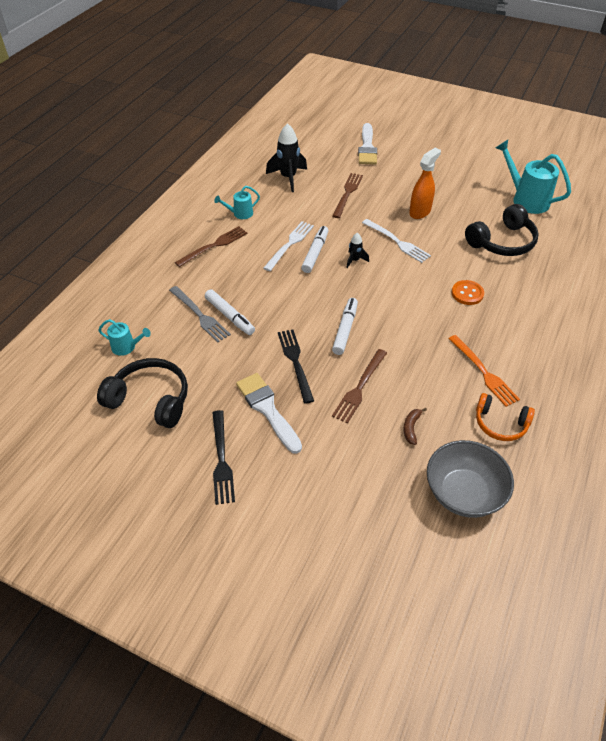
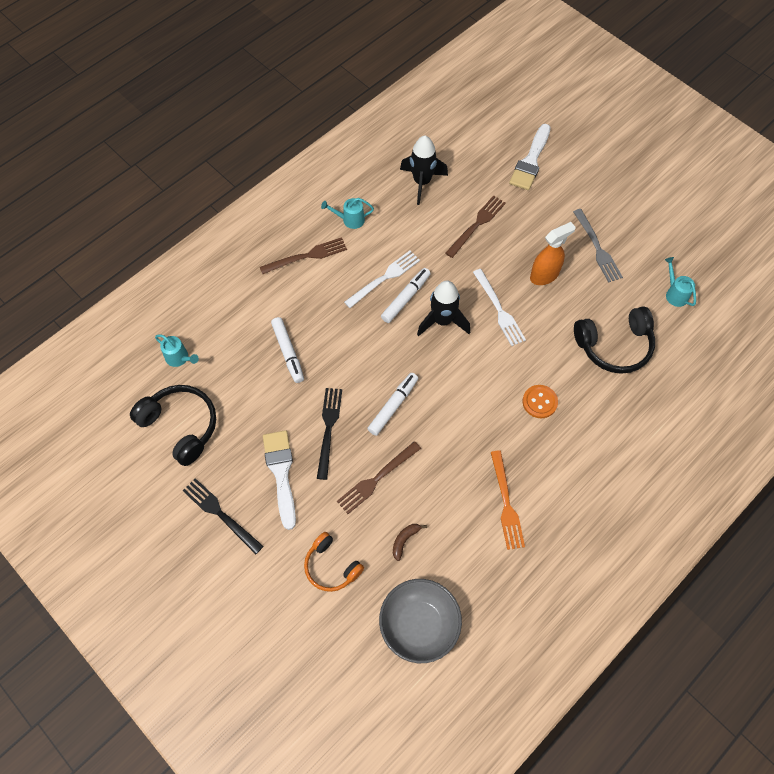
camera: 20 degrees right, 15 degrees up
grey fork [169,286,231,343] -> grey fork moved to [573,209,623,283]
black fork [212,410,235,505] -> black fork turned 120 degrees clockwise [183,478,263,554]
black rocket [346,233,369,268] -> black rocket [417,280,470,336], size x1.91
orange headphones [476,393,535,441] -> orange headphones moved to [304,532,364,592]
turquoise watering can [496,140,571,214] -> turquoise watering can [665,257,696,307], size x0.53

